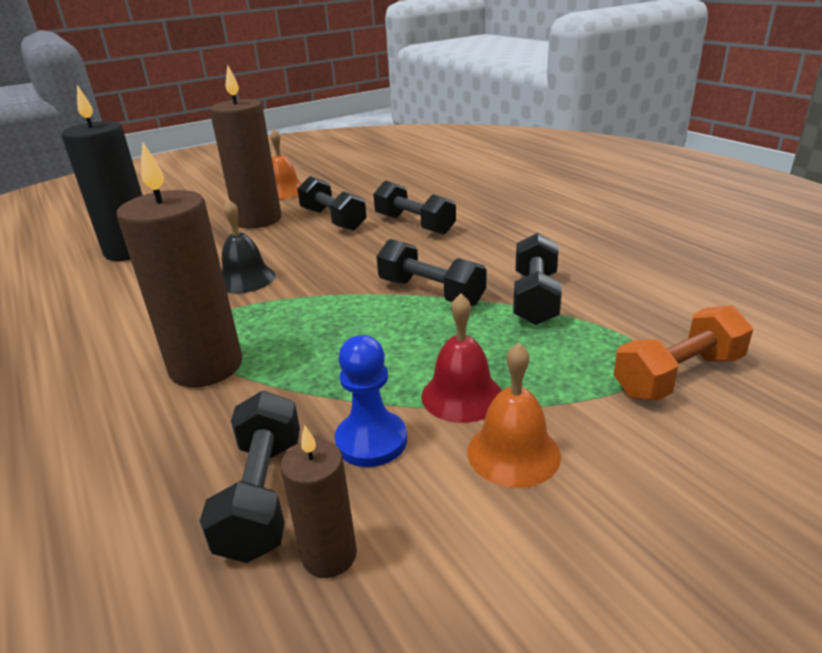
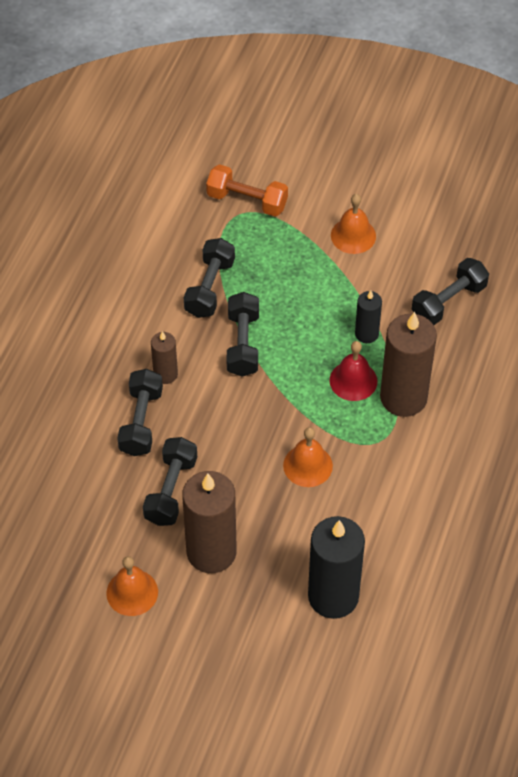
camera: 130 degrees left, 25 degrees up
black bell [222,199,275,293] -> orange bell [283,427,333,487]
brown candle [281,425,357,578] -> brown candle moved to [151,331,178,384]
blue pawn [335,335,407,467] -> none
red bell [421,293,502,423] -> red bell moved to [329,341,378,401]
black dumbbell [513,233,562,325] -> black dumbbell turned 45 degrees counterclockwise [184,238,235,318]
none -> black candle [355,290,382,343]

